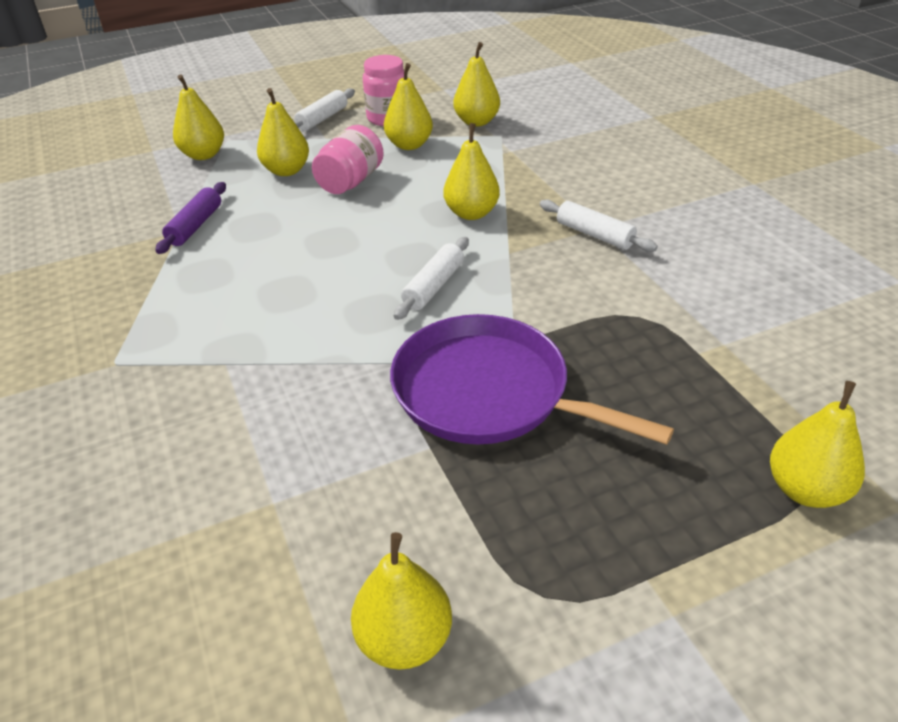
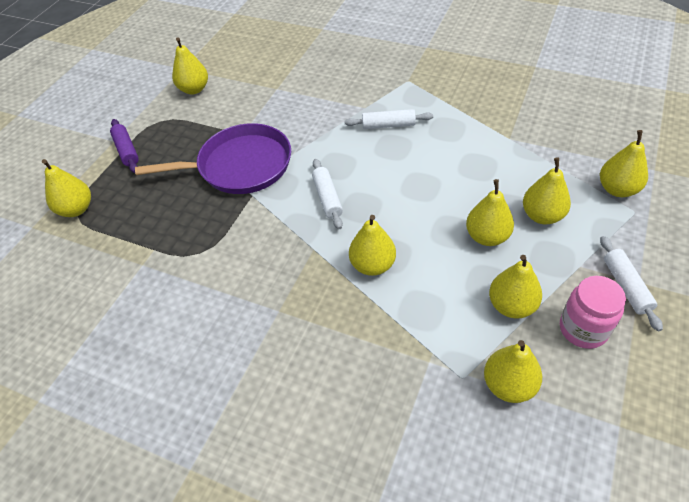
camera: 140 degrees right, 10 degrees up
purple rolling pin [155,182,226,254] -> purple rolling pin moved to [110,119,139,173]
pink jar [312,125,384,194] -> yellow pear [466,179,514,246]
white rolling pin [540,199,658,252] -> white rolling pin moved to [344,109,433,129]

